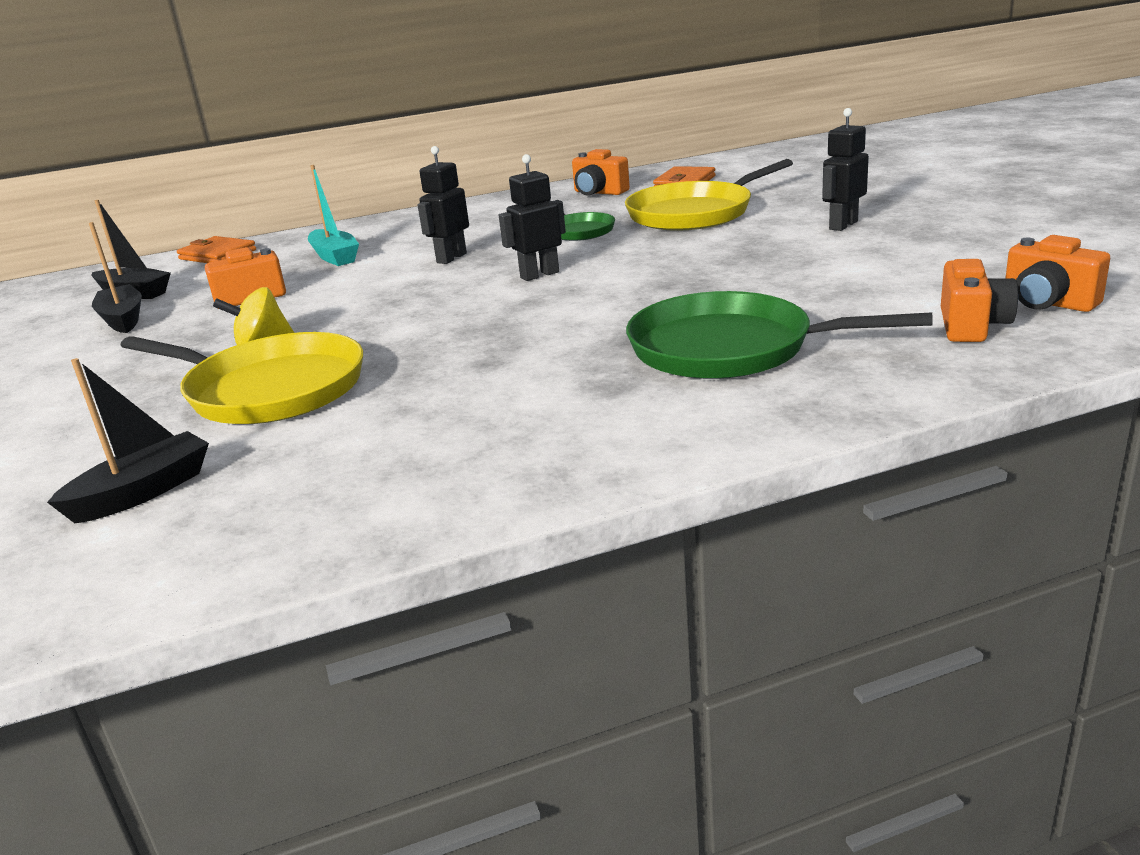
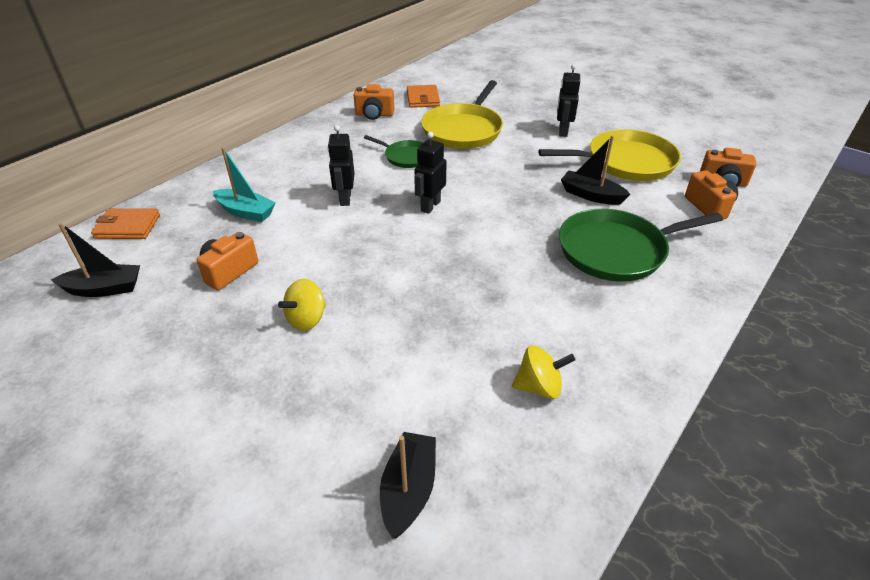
camera: 35 degrees left, 15 degrees up
black boat [89,222,142,333] -> black boat moved to [561,136,630,205]
yellow pan [120,332,363,424] -> yellow pan moved to [538,129,681,181]
none -> yellow spinning top [512,345,576,399]

